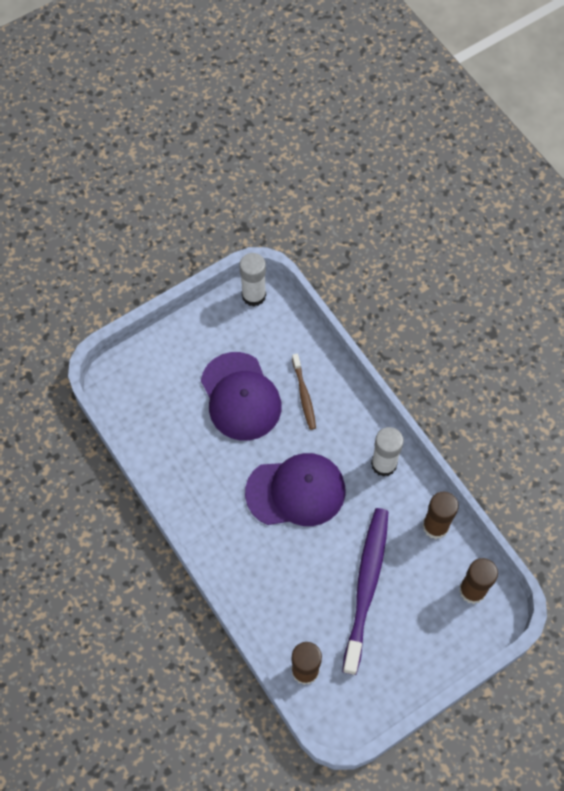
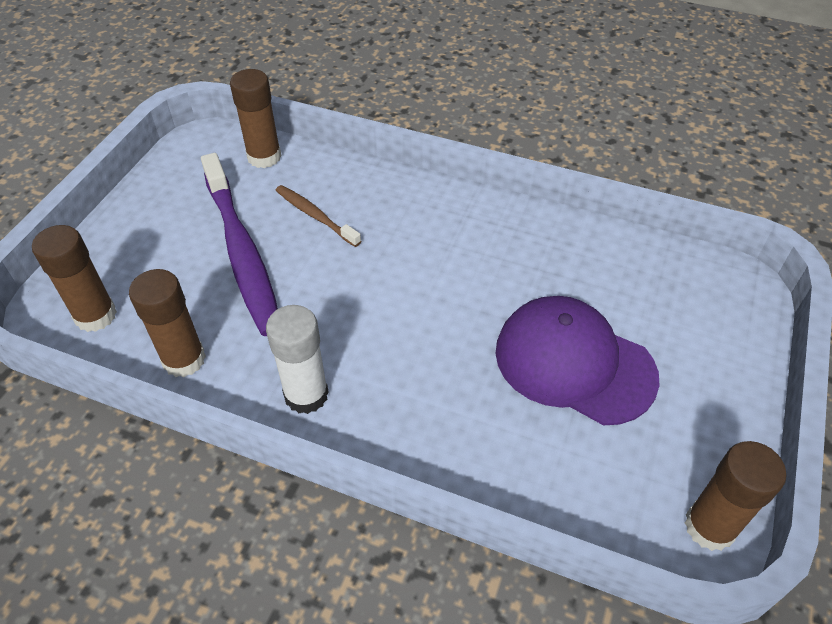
camera: 145 degrees right, 15 degrees down
white glue stick [239,253,266,306] -> brown glue stick [685,441,786,551]
purple cap [245,453,345,526] -> none
brown toothbrush [292,354,316,430] -> brown toothbrush moved to [275,185,361,247]

